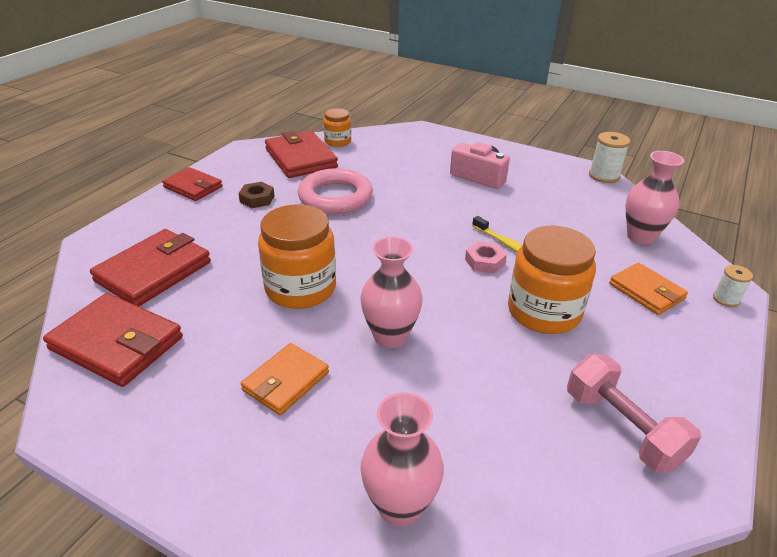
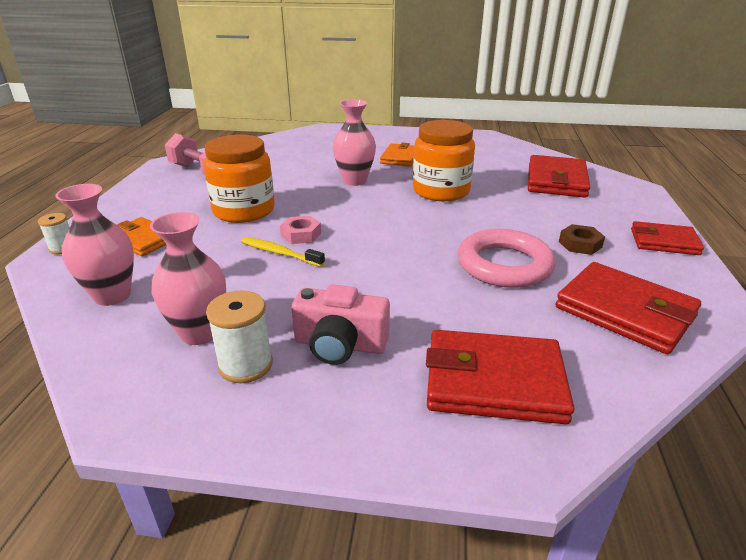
camera: 160 degrees right, 5 degrees down
red wallet [43,293,183,387] -> red wallet moved to [426,330,574,424]
orange jar [323,108,351,147] -> none
pink vase [360,392,444,527] -> pink vase moved to [150,212,226,345]
white spool [589,132,630,183] -> white spool moved to [206,290,273,383]

